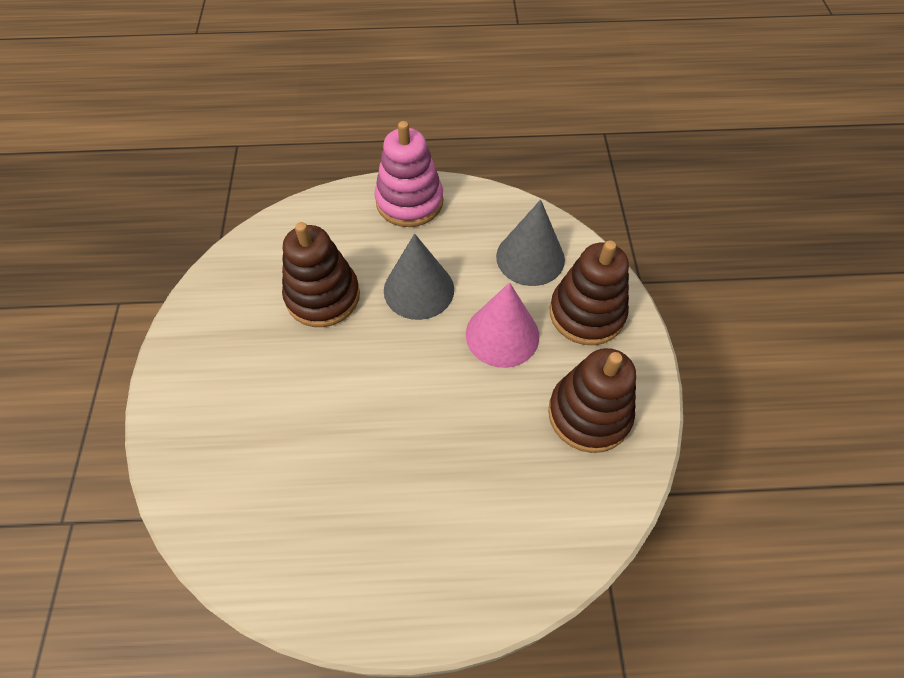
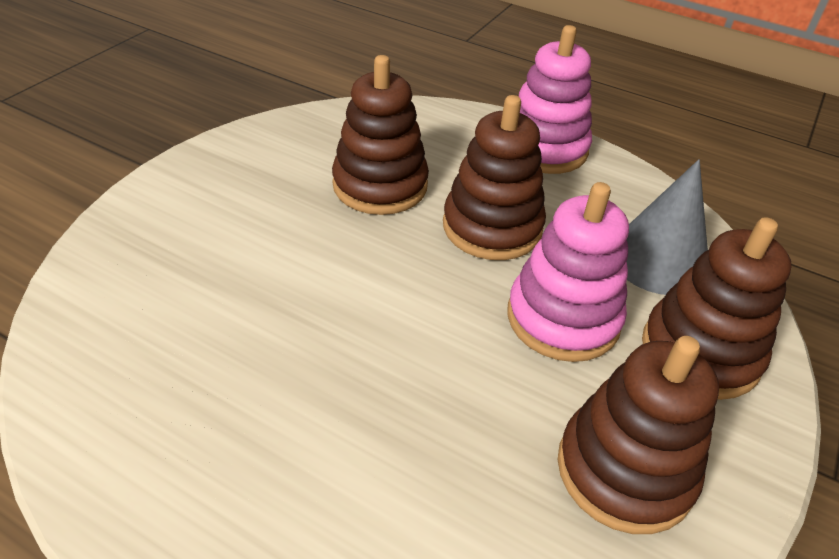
camera: 30 degrees right, 15 degrees down
grey cone [384,234,454,320] -> brown stacking toy [443,95,546,260]
pink cone [466,282,539,368] -> pink stacking toy [507,182,629,362]

